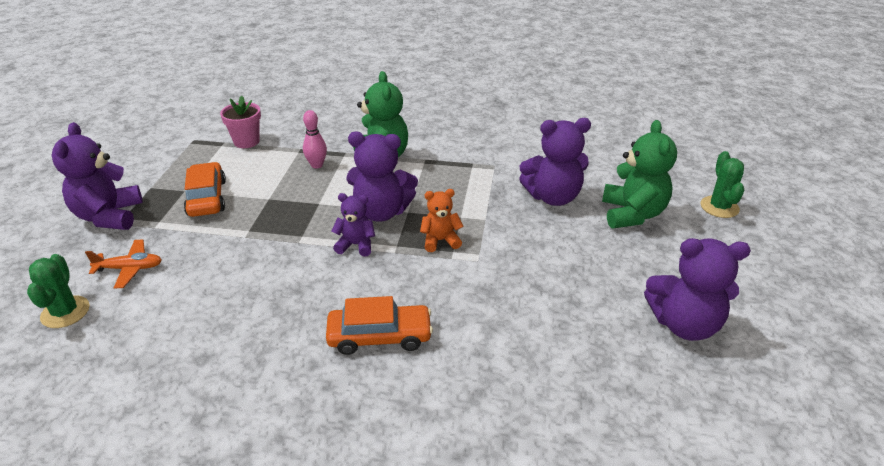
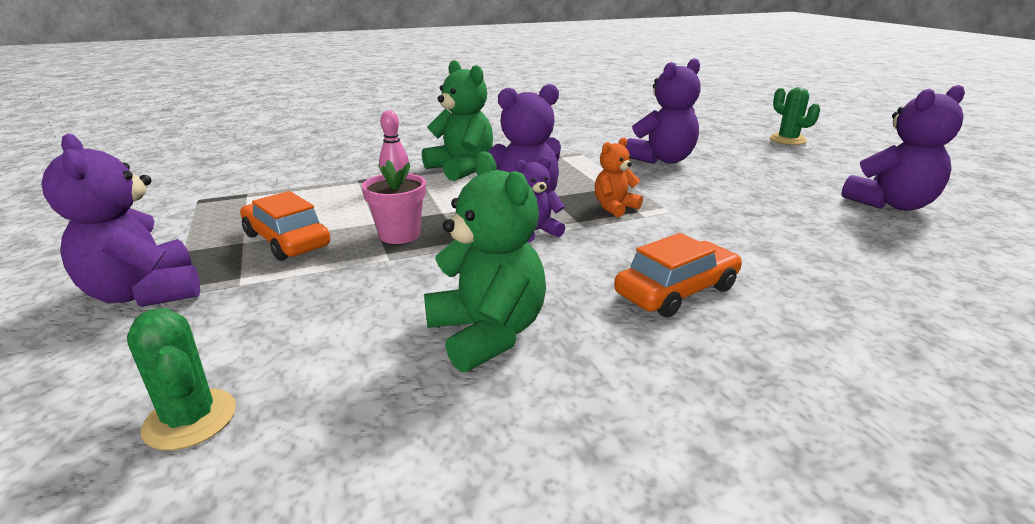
camera: 30 degrees left, 10 degrees down
orange plane [85,239,162,289] -> none
pink flower pot [220,96,261,148] -> pink flower pot moved to [362,160,426,244]
green teddy bear [602,120,677,228] -> green teddy bear moved to [424,151,546,373]

